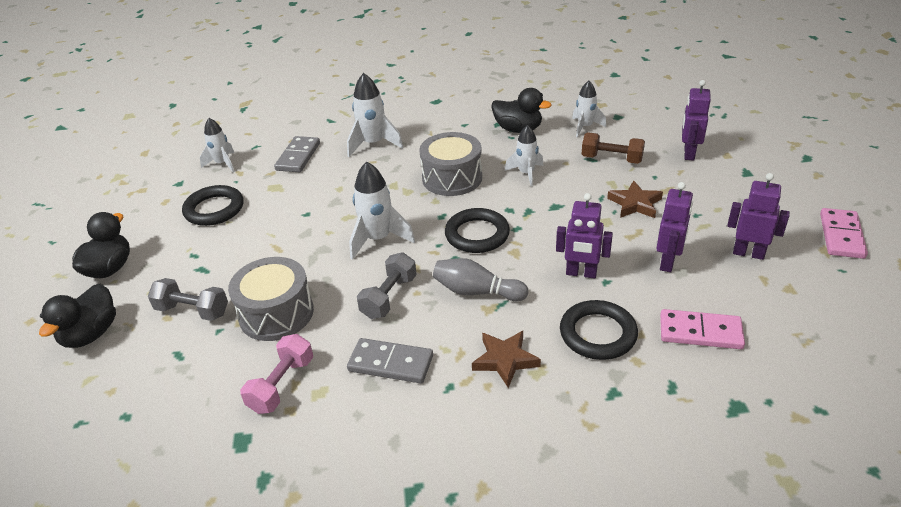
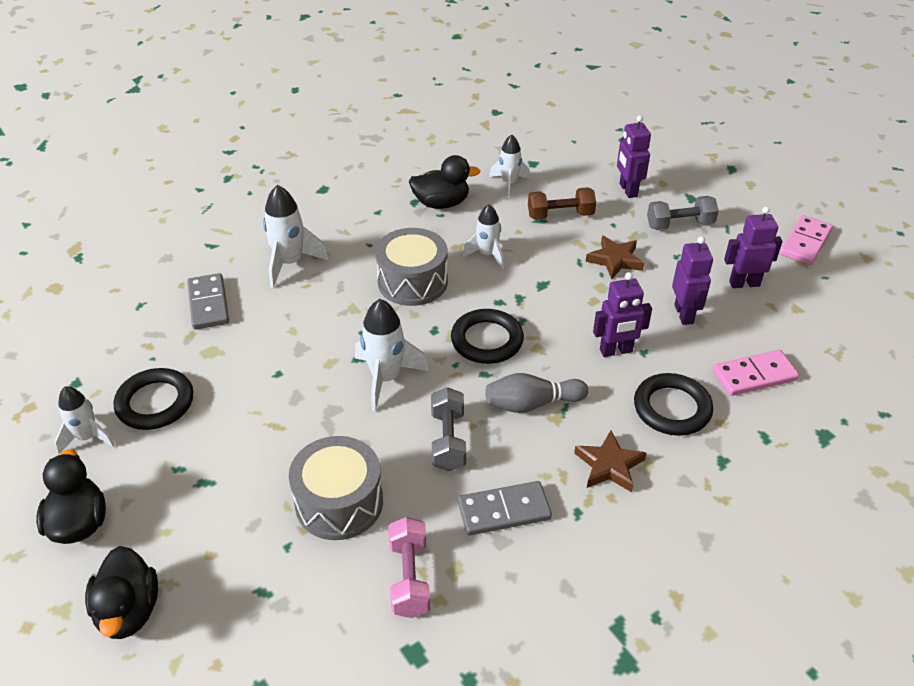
camera: 30 degrees left, 5 degrees up
grey dumbbell [148,278,228,321] -> grey dumbbell moved to [647,196,719,230]
white rocket [200,118,235,172] -> white rocket moved to [55,386,115,454]
pink domino [820,208,868,259] -> pink domino turned 45 degrees clockwise [780,215,833,265]

